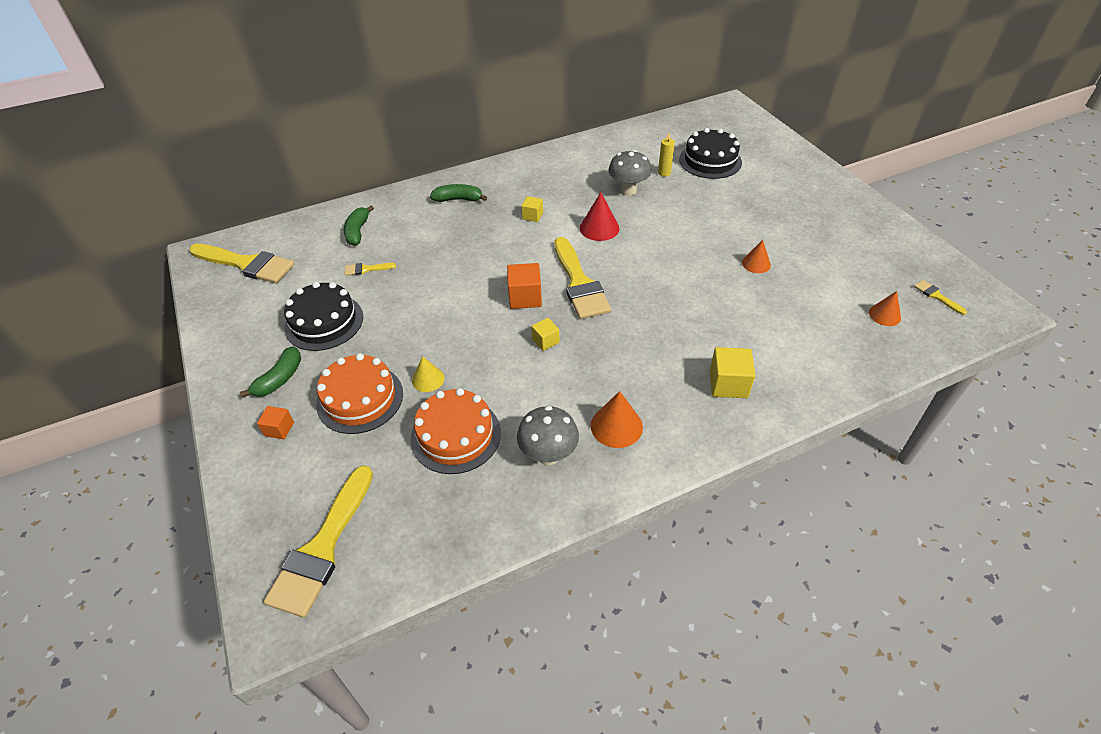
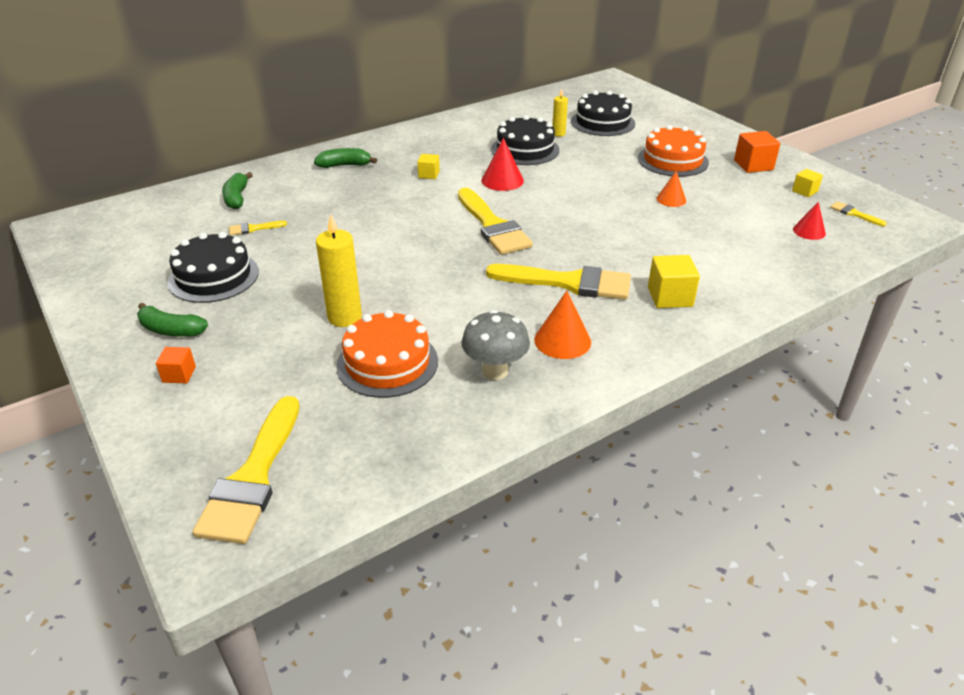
camera: 10 degrees left, 10 degrees down
yellow brush [189,244,294,283] -> yellow brush moved to [486,264,631,300]
green banana [240,346,301,398] -> green banana turned 90 degrees clockwise [137,303,208,337]
orange cake [316,353,403,434] -> orange cake moved to [638,125,709,177]
yellow cone [412,356,445,392] -> yellow candle [316,215,362,327]
orange cube [507,263,542,309] -> orange cube moved to [734,131,780,173]
yellow cube [531,318,559,351] -> yellow cube moved to [792,169,823,197]
grey mushroom [608,150,652,196] -> black cake [491,115,560,165]
orange cone [869,291,901,326] -> red cone [793,202,826,240]

